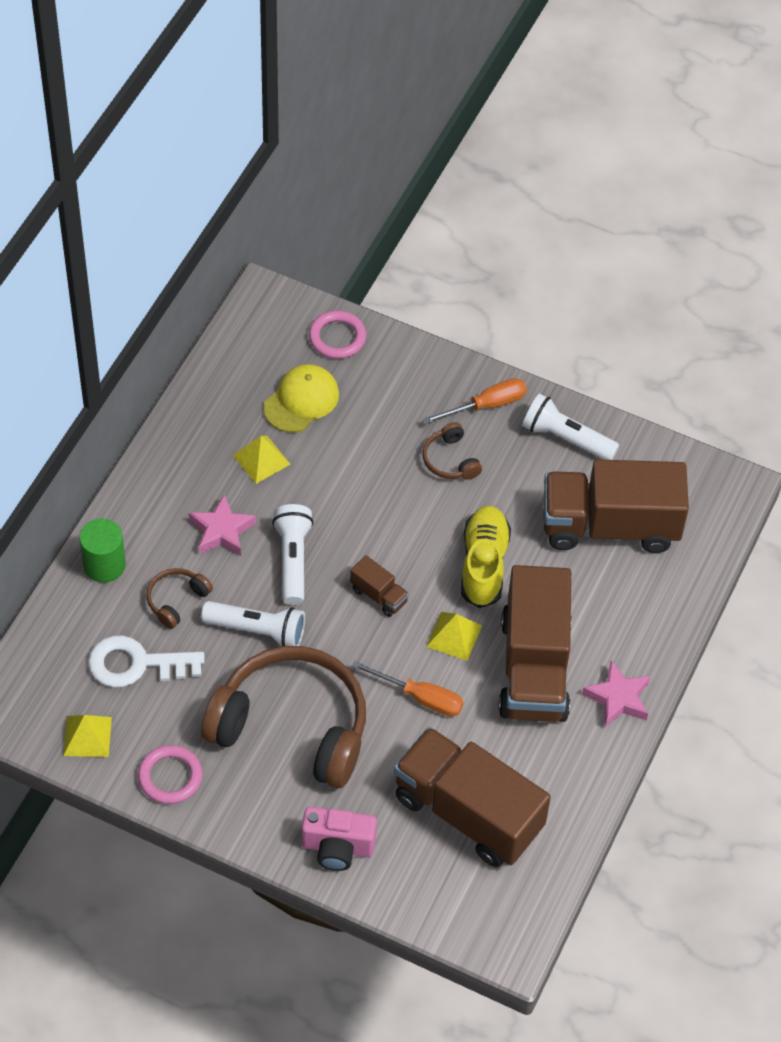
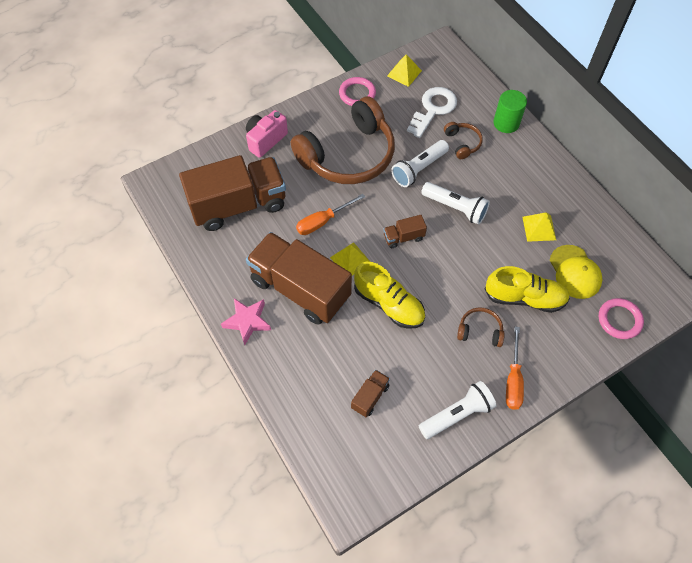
camera: 125 degrees right, 5 degrees up
pink star [189,495,256,556] -> none
brown truck [543,459,689,553] -> brown truck [351,370,390,417], size x0.41
none -> yellow shoe [485,266,570,313]

